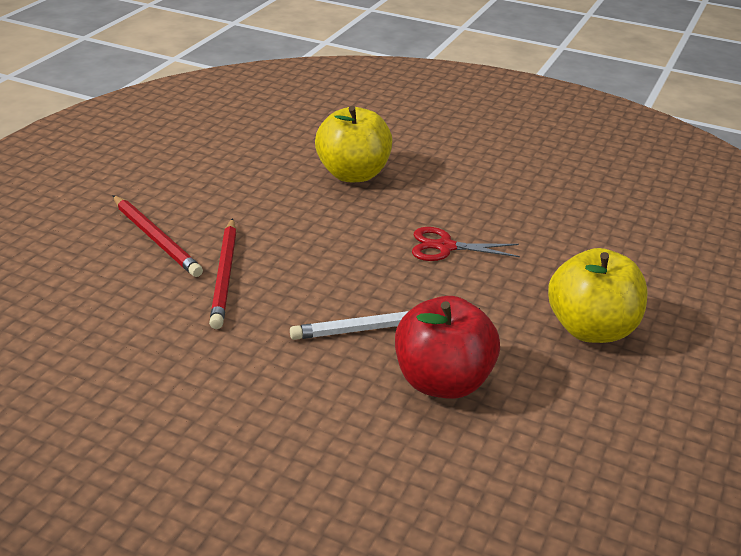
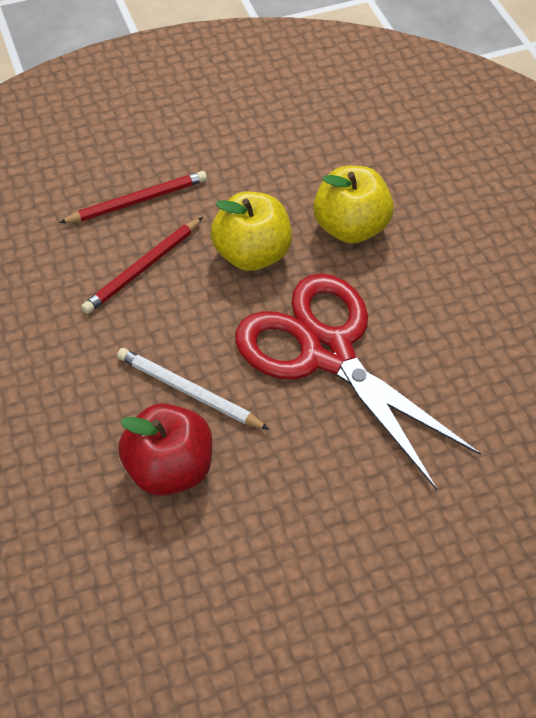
camera: 45 degrees right, 20 degrees up
red pencil [112,195,203,277] -> red pencil turned 120 degrees counterclockwise [59,171,207,223]
red scissors [412,227,520,261] -> red scissors [235,273,481,490], size x2.48
yellow apple [548,248,648,343] -> yellow apple moved to [211,192,292,271]

